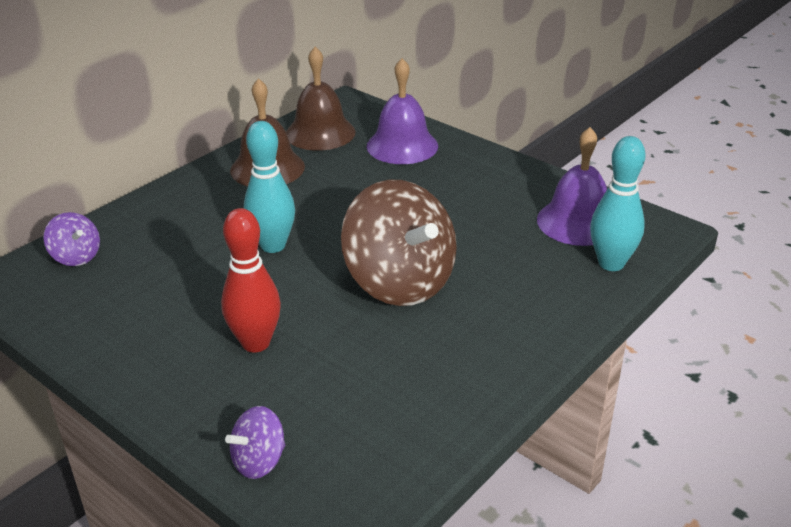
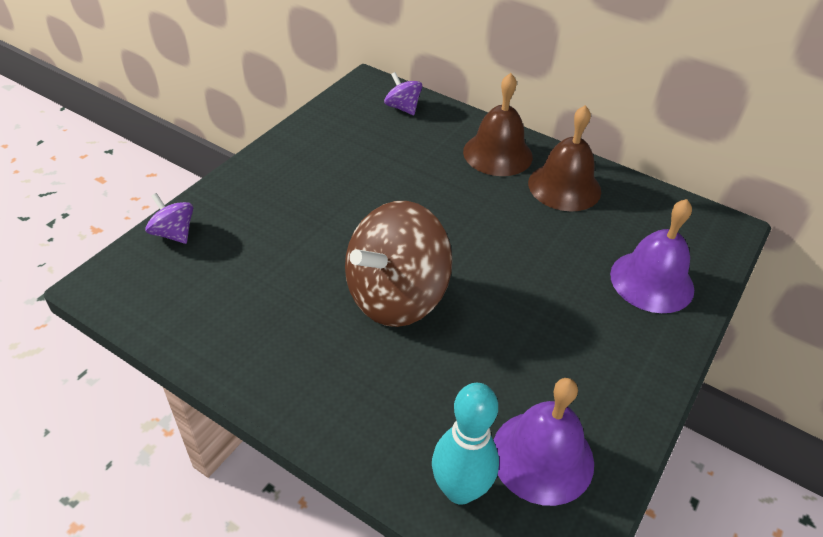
camera: 80 degrees right, 10 degrees up
purple spinning top [43,212,100,266] -> purple spinning top turned 105 degrees clockwise [384,72,422,115]
red bowling pin [221,208,281,352] -> none
turquoise bowling pin [244,121,295,253] -> none
brown bell [286,47,355,151] -> brown bell moved to [463,73,533,176]

